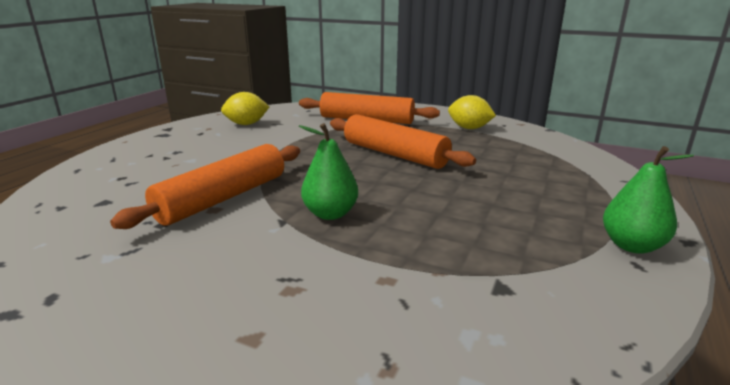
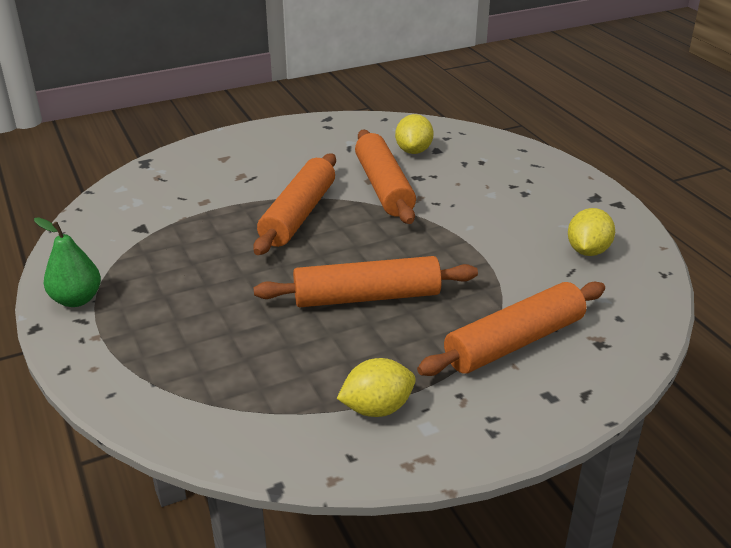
camera: 130 degrees right, 10 degrees up
green pear [299,123,358,220] -> orange rolling pin [253,154,336,255]
none -> yellow lemon [395,114,434,154]

